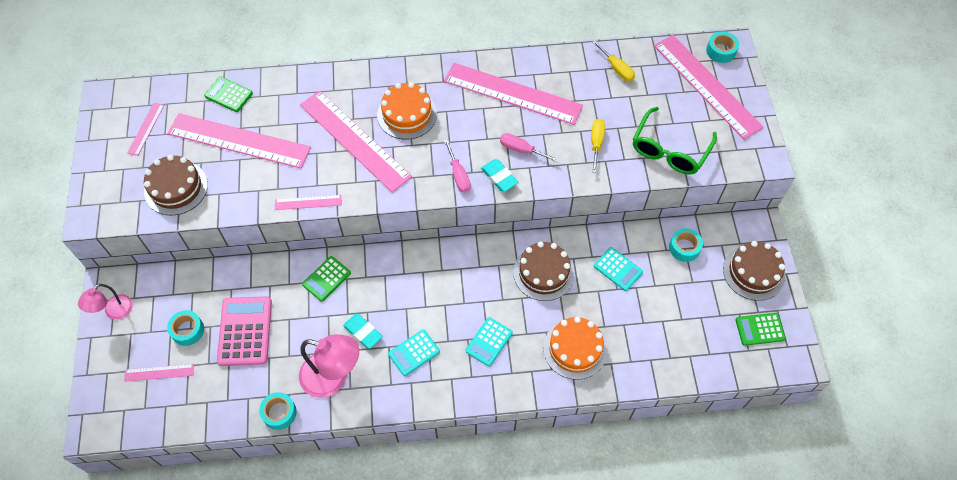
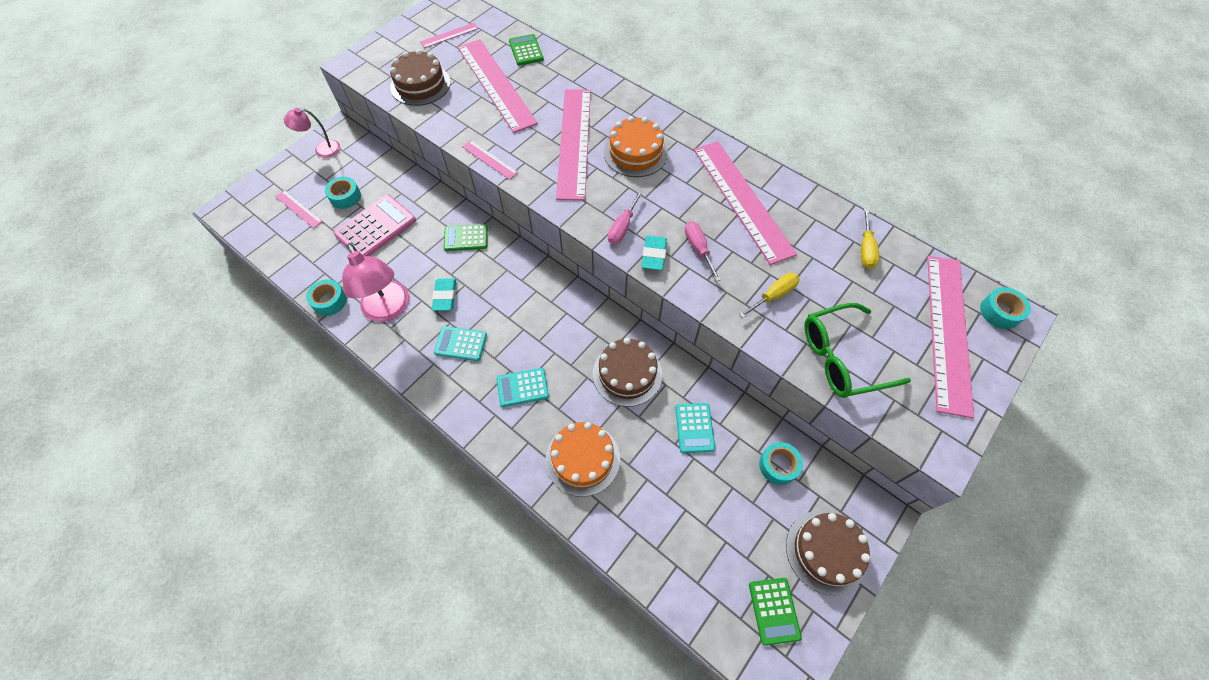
camera: 45 degrees right, 0 degrees up
green calculator [736,313,786,346] -> green calculator turned 135 degrees counterclockwise [749,578,802,646]

